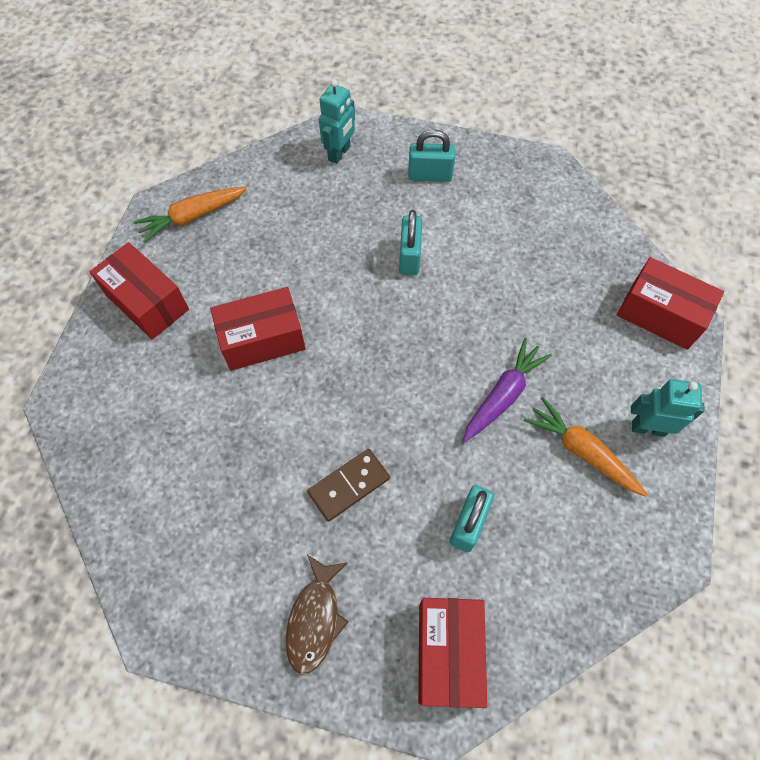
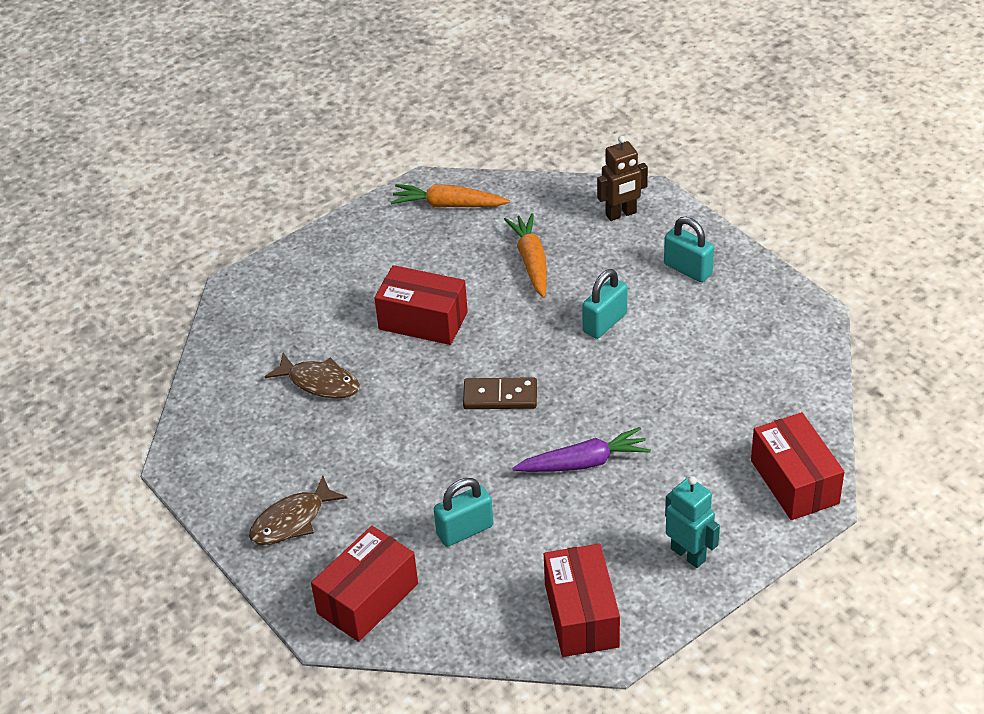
camera: 40 degrees right, 20 degrees down
red box [90,242,189,340] -> red box moved to [544,544,620,657]
brown domino [307,449,390,521] -> brown domino moved to [463,377,537,409]
turquoise robot [319,79,355,164] -> brown robot [597,136,648,221]
orange carrot [524,397,648,497] -> orange carrot moved to [504,213,547,298]
none -> brown fish [265,353,360,399]

